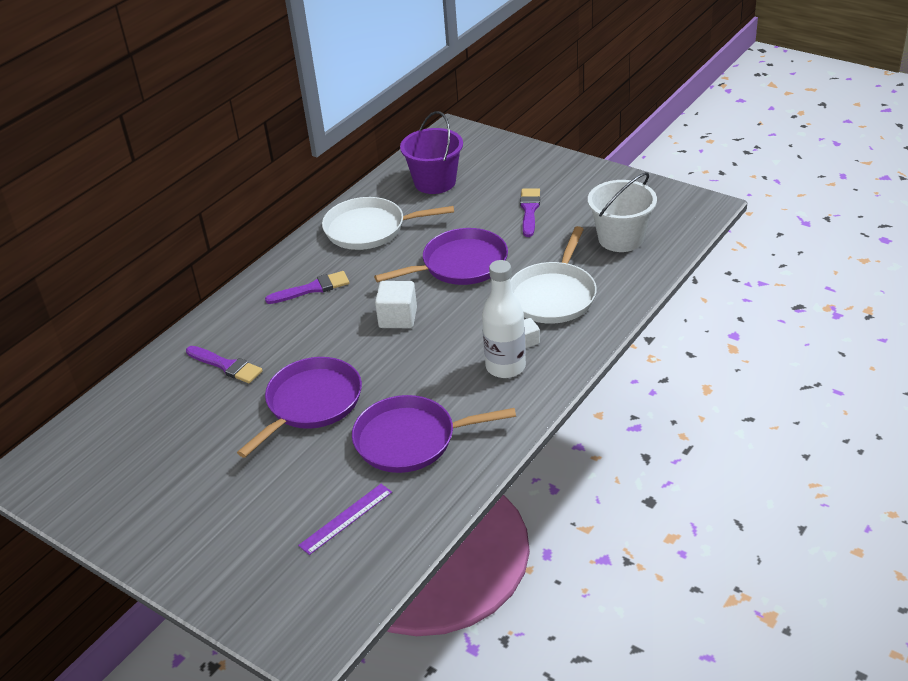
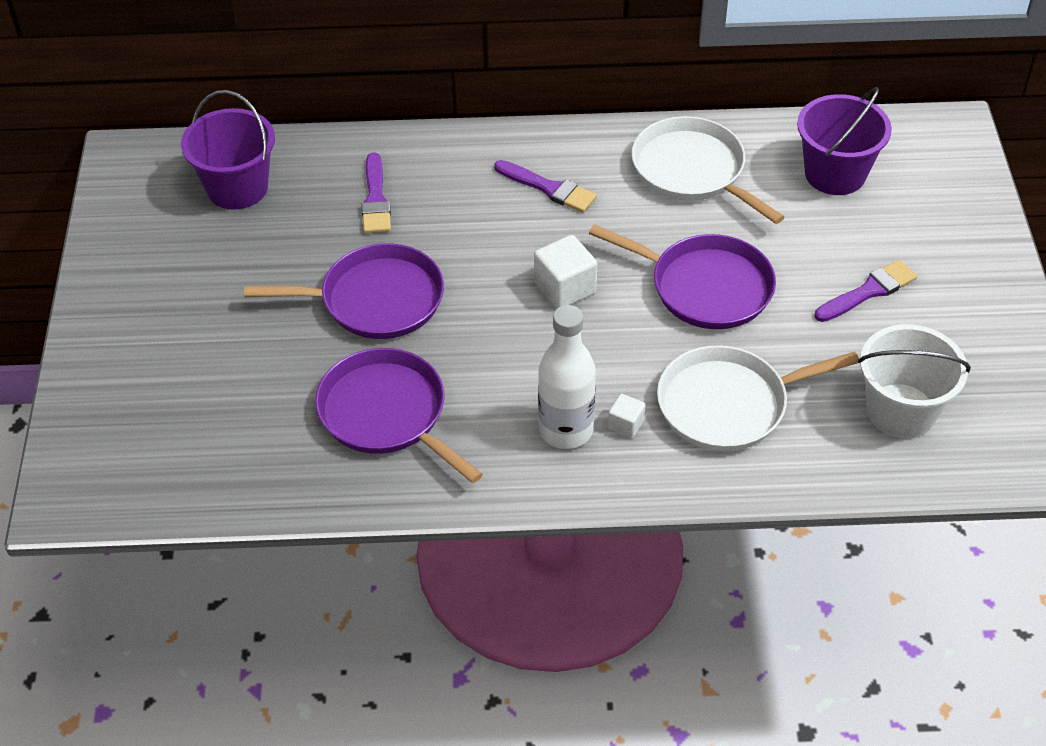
camera: 50 degrees right, 10 degrees up
purple ruler [298,484,392,555] -> none
none -> purple bucket [181,90,275,210]

